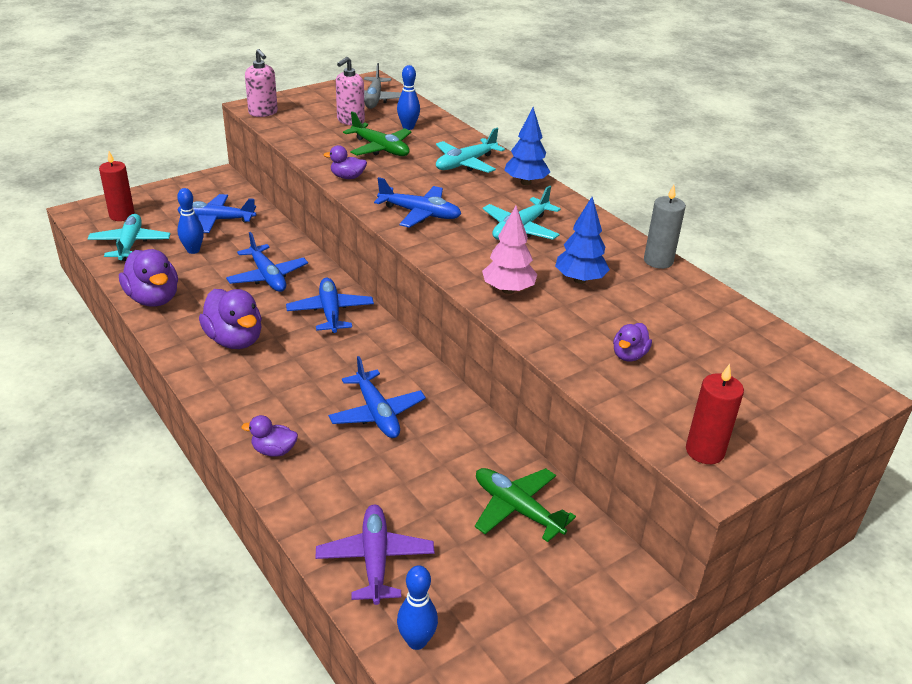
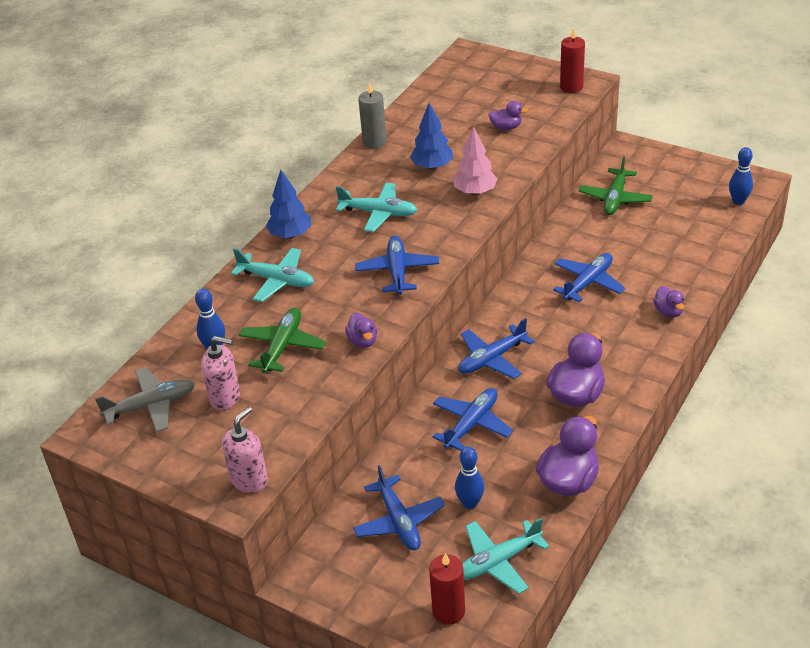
camera: 110 degrees left, 5 degrees up
purple plane [316,505,435,605] -> none

